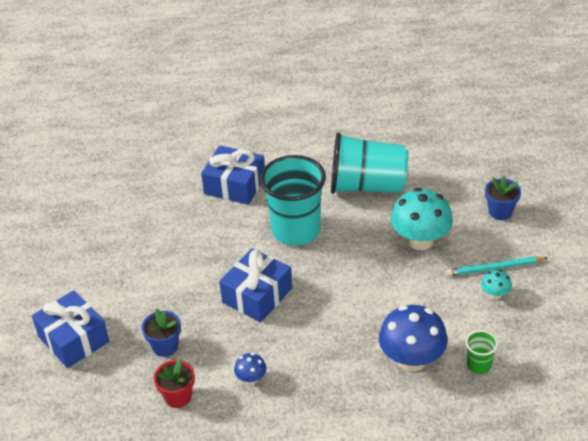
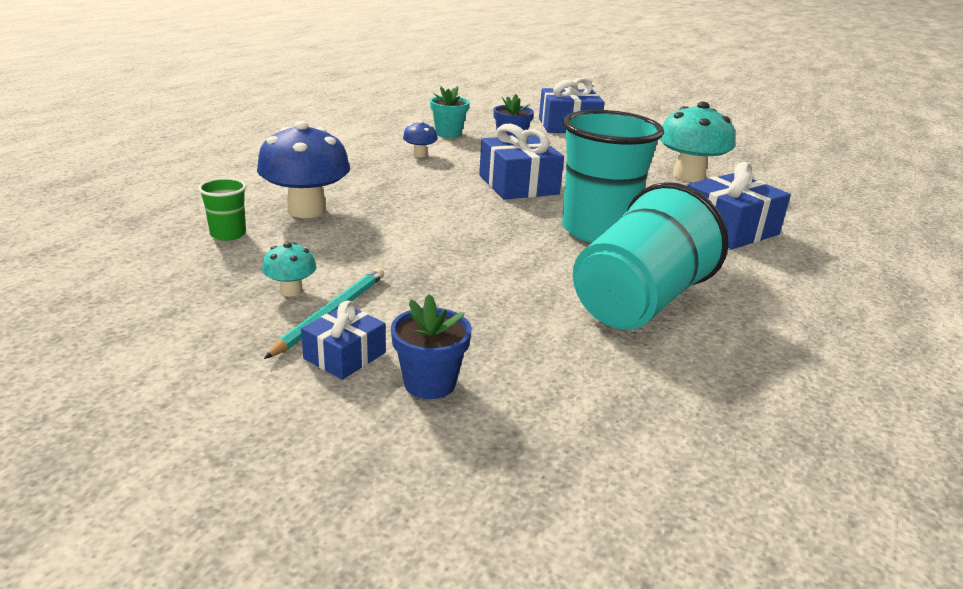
camera: 120 degrees right, 15 degrees down
red flower pot [154,358,195,408] -> turquoise flower pot [430,86,470,138]
turquoise mushroom [391,188,453,250] -> turquoise mushroom moved to [659,102,735,182]
none -> blue gift [301,300,386,380]

